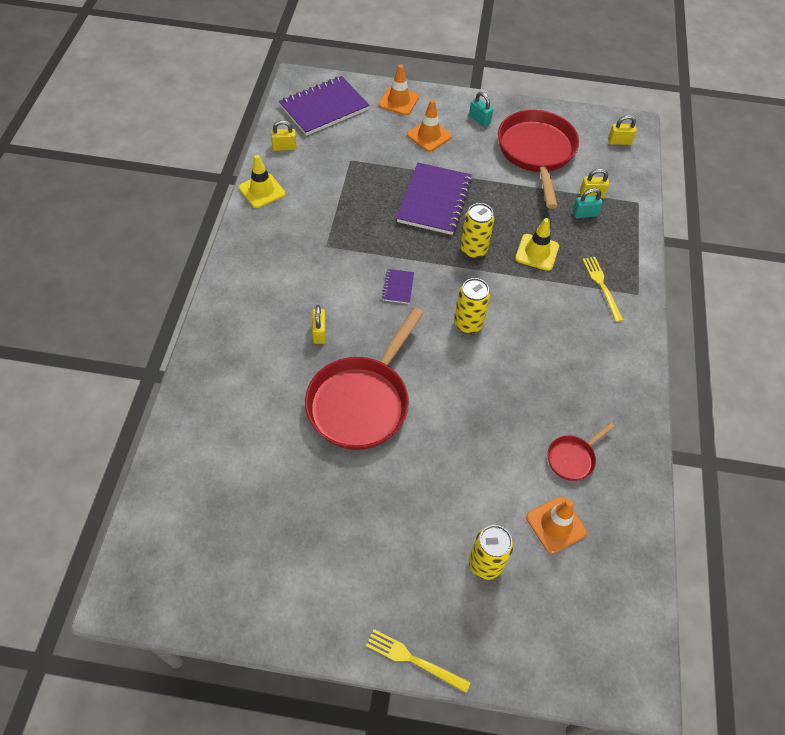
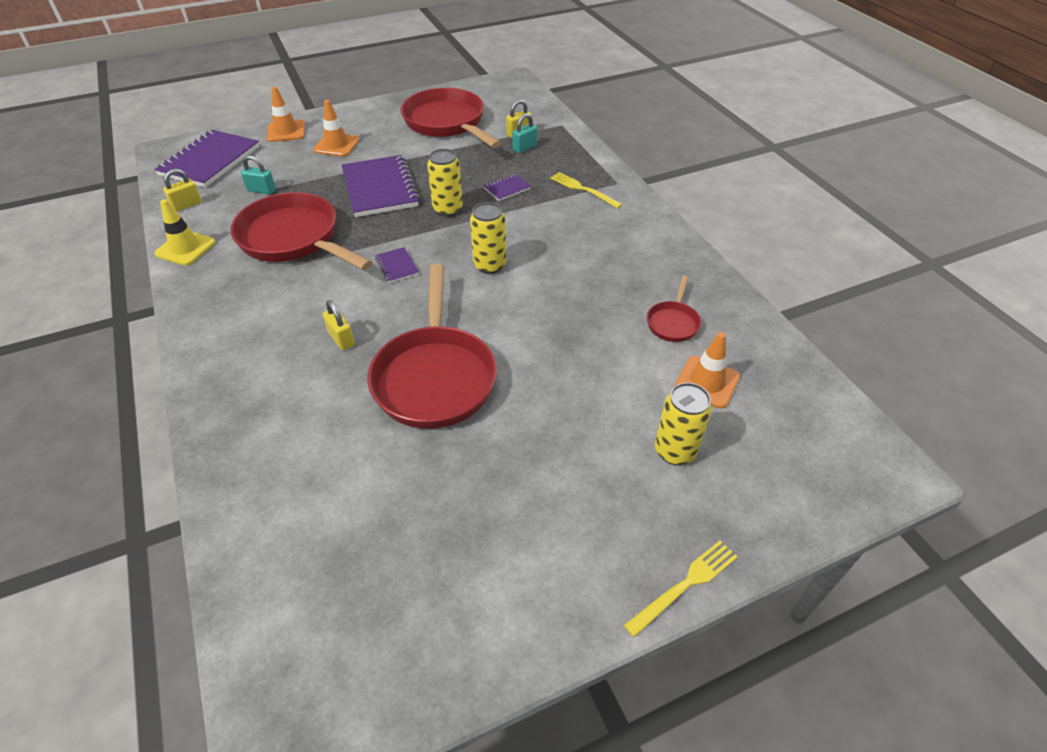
camera: 30 degrees left, 10 degrees down
yellow fork [366,629,471,693] -> yellow fork turned 150 degrees clockwise [624,541,737,637]
turquoise padlock [469,92,493,127] -> turquoise padlock moved to [241,155,276,194]
yellow traffic cone [515,218,559,271] -> purple notebook [484,174,531,201]
yellow padlock [608,115,637,145] -> none
none -> red pan [230,192,372,270]

